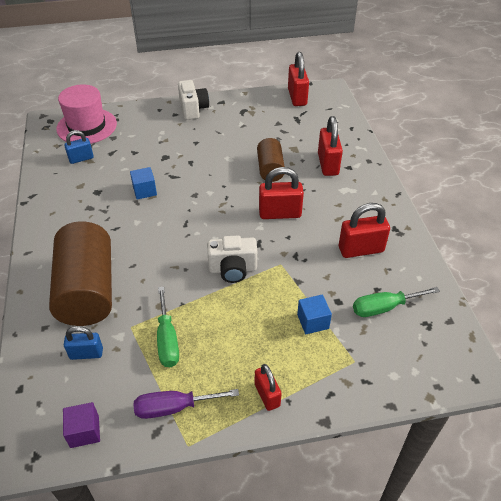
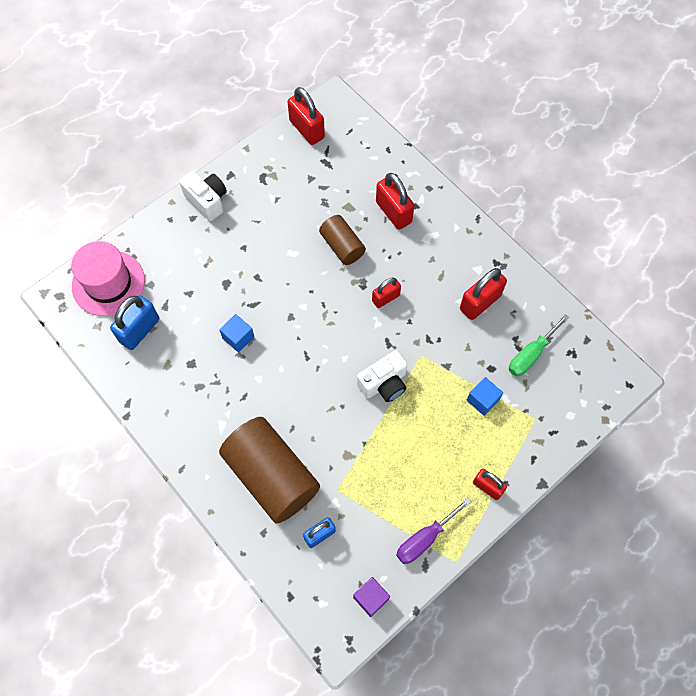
camera: 30 degrees left, 20 degrees up
blue padlock [64,130,94,164] -> blue padlock [110,295,159,350], size x1.58
green screwdriver [157,287,179,367] -> none
red padlock [259,167,304,219] -> red padlock [372,277,401,308], size x0.63

